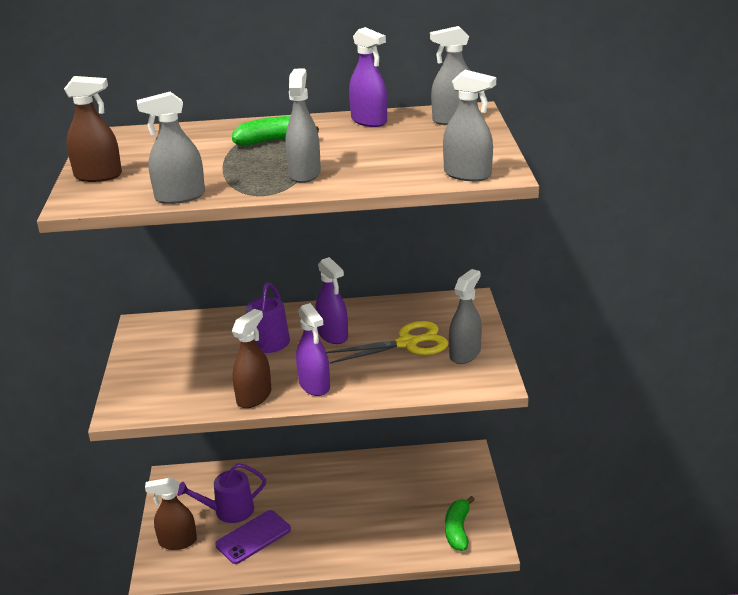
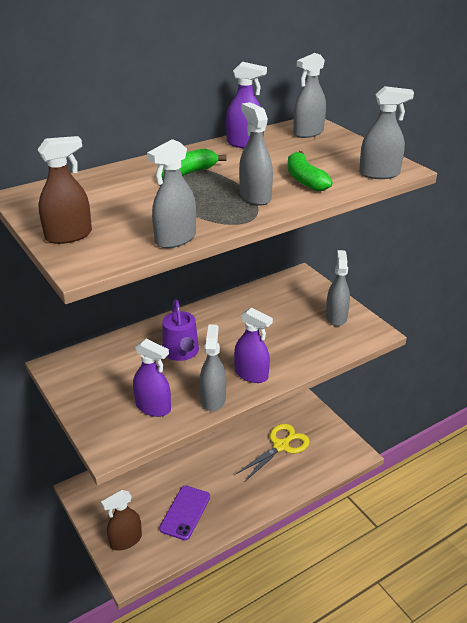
camera: 30 degrees left, 5 degrees up
purple watering can [177,463,266,523] -> none
brown spray bottle [232,309,271,408] -> grey spray bottle [200,324,226,411]
purple spray bottle [316,257,348,344] -> purple spray bottle moved to [133,339,171,417]
yellow scissors [326,321,448,364] -> yellow scissors moved to [236,424,310,481]
green banana [445,496,475,551] -> green banana moved to [288,151,333,191]

